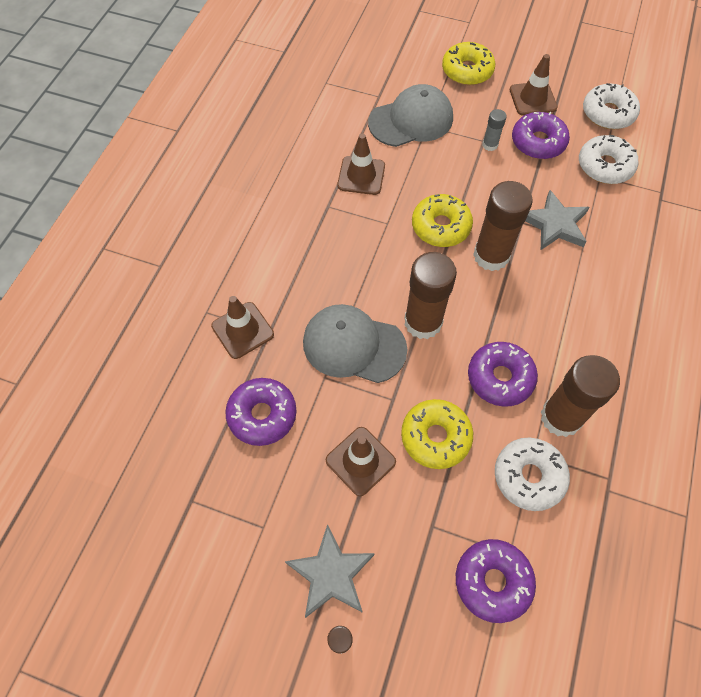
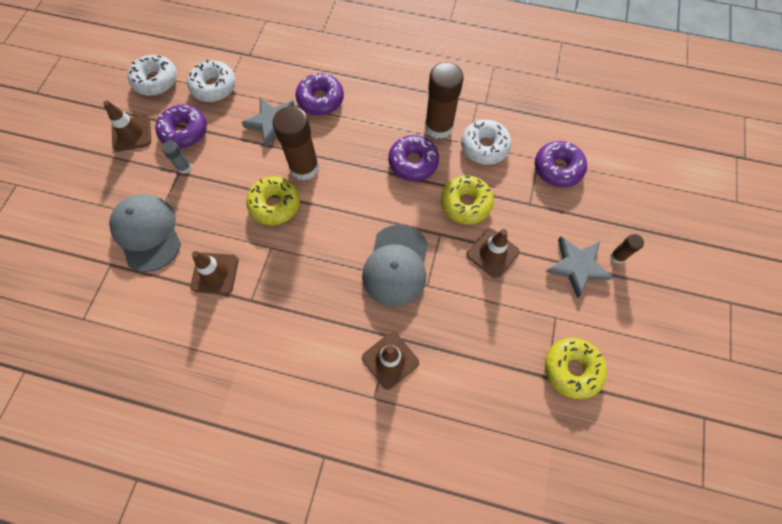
camera: 95 degrees left, 5 degrees up
purple donut [225,378,297,446] -> purple donut moved to [295,73,344,115]
brown glue stick [404,252,457,339] -> none
yellow donut [442,42,495,85] -> yellow donut moved to [545,338,607,399]

